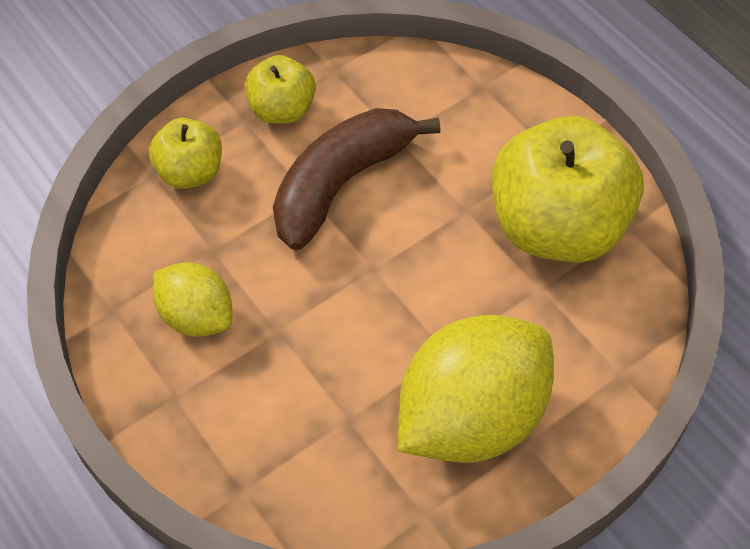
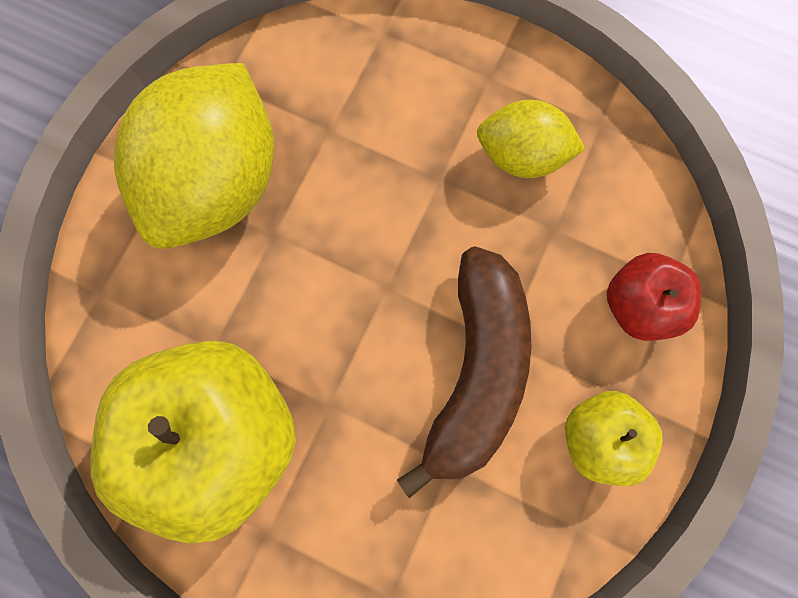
camera: 150 degrees right, 20 degrees up
yellow apple [149,118,222,189] -> red apple [607,253,701,341]

